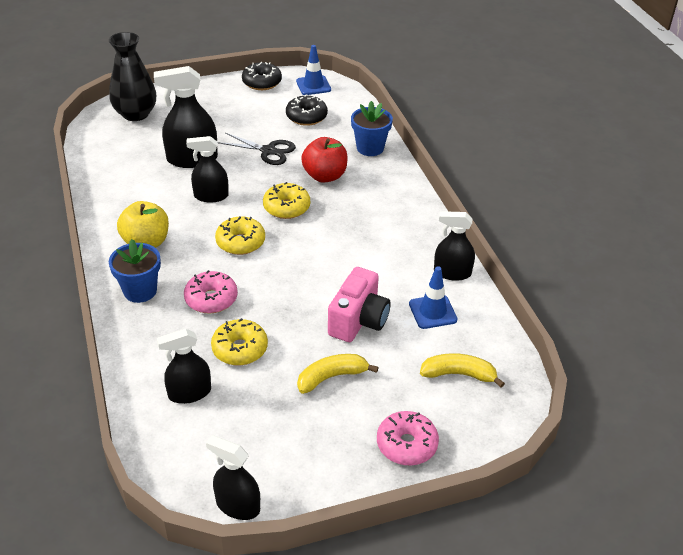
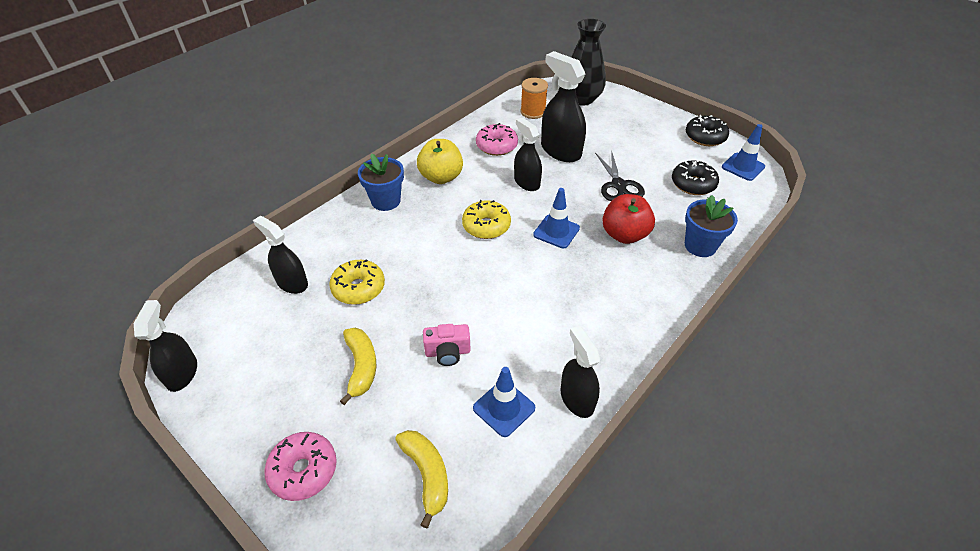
camera: 60 degrees right, 5 degrees up
pink donut [184,270,238,313] -> pink donut moved to [476,123,518,156]
yellow donut [263,182,310,219] -> blue traffic cone [533,188,580,248]
yellow banana [297,354,379,394] -> yellow banana turned 45 degrees clockwise [340,328,376,405]
pink camera [328,267,391,342] -> pink camera [423,324,471,366], size x0.62
none -> orange spool [520,78,548,119]

